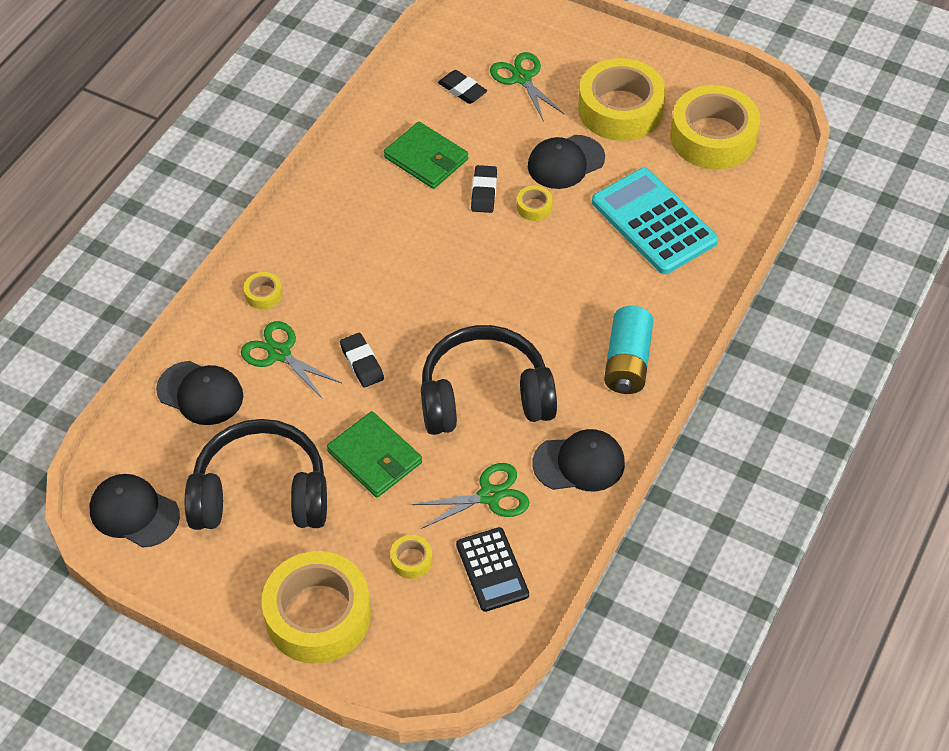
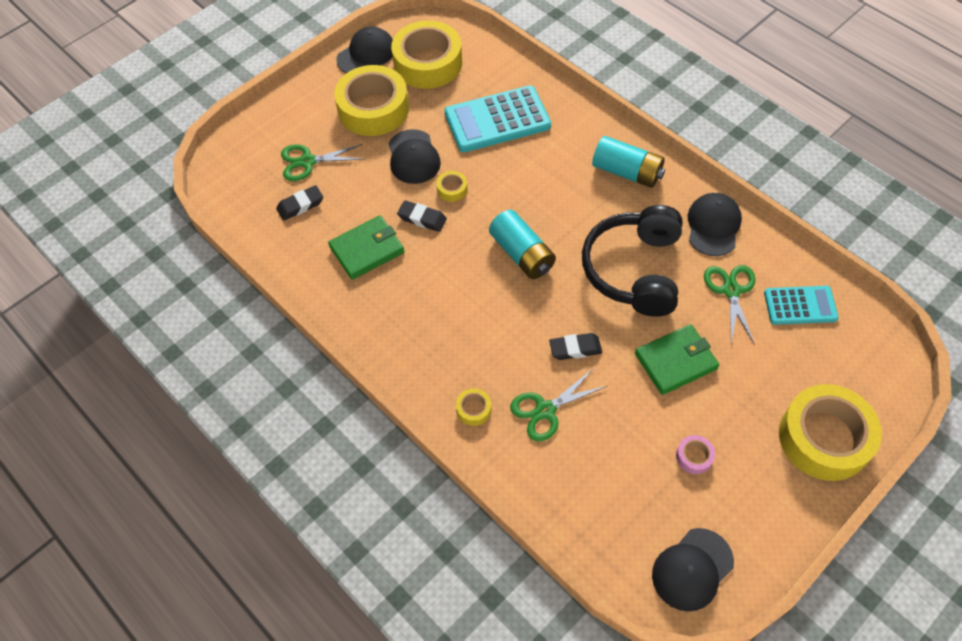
camera: 70 degrees left, 5 degrees up
black cap [156,361,243,425] -> black cap moved to [336,26,393,73]
black headphones [185,419,327,530] -> pink tape [676,435,715,474]
yellow tape [390,535,433,579] -> none
black calculator [456,527,529,612] -> turquoise calculator [764,286,839,325]
none -> turquoise battery [489,210,556,279]

